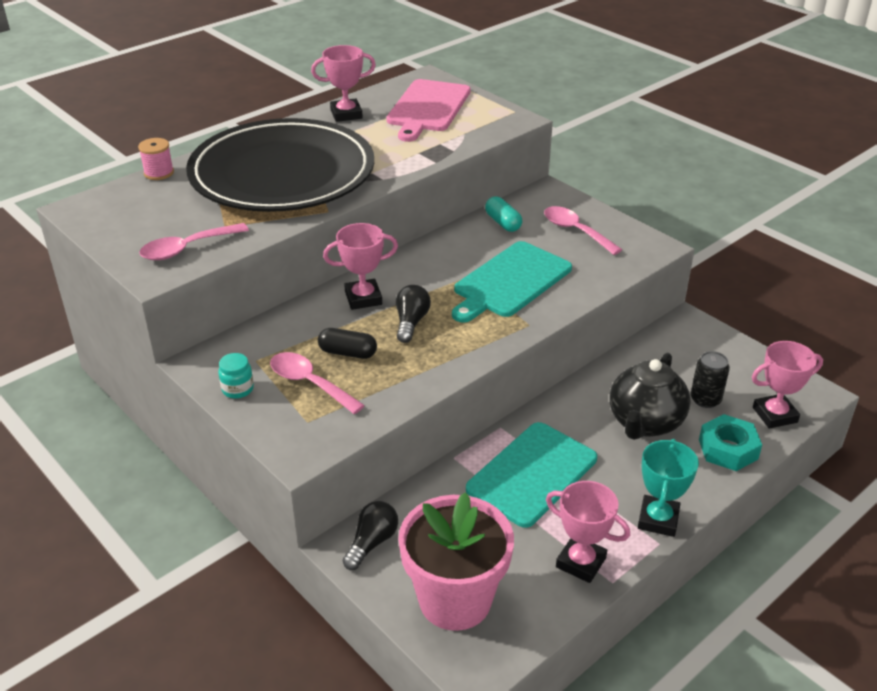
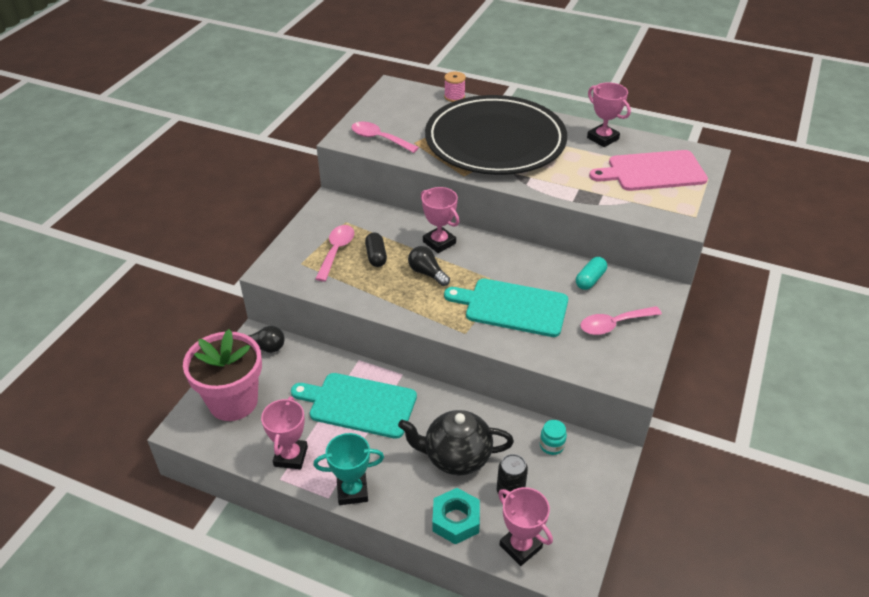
camera: 65 degrees right, 5 degrees up
turquoise jar [218,353,254,399] -> turquoise jar moved to [540,420,567,455]
black light bulb [396,285,431,343] -> black light bulb turned 120 degrees counterclockwise [408,246,450,286]
pink spoon [544,206,622,255] -> pink spoon turned 135 degrees counterclockwise [580,306,662,335]

